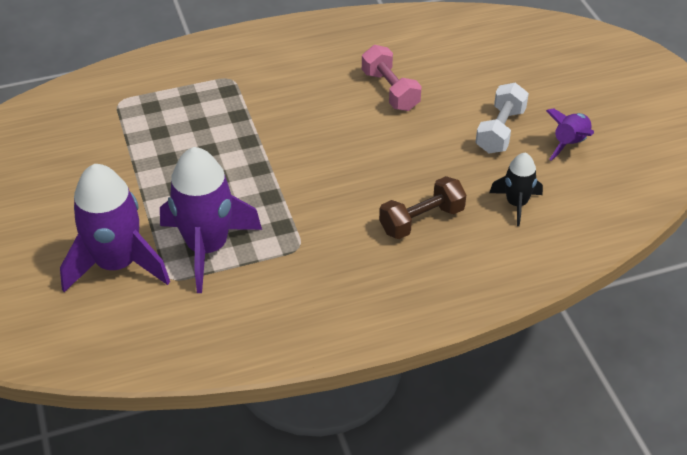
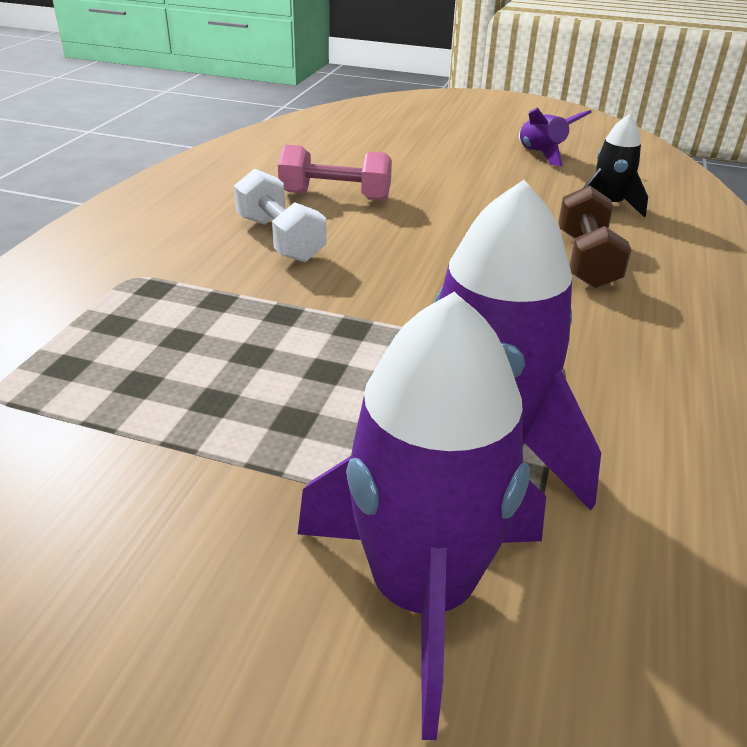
camera: 55 degrees left, 10 degrees down
white dumbbell [475,83,529,153] -> white dumbbell moved to [234,169,326,262]

